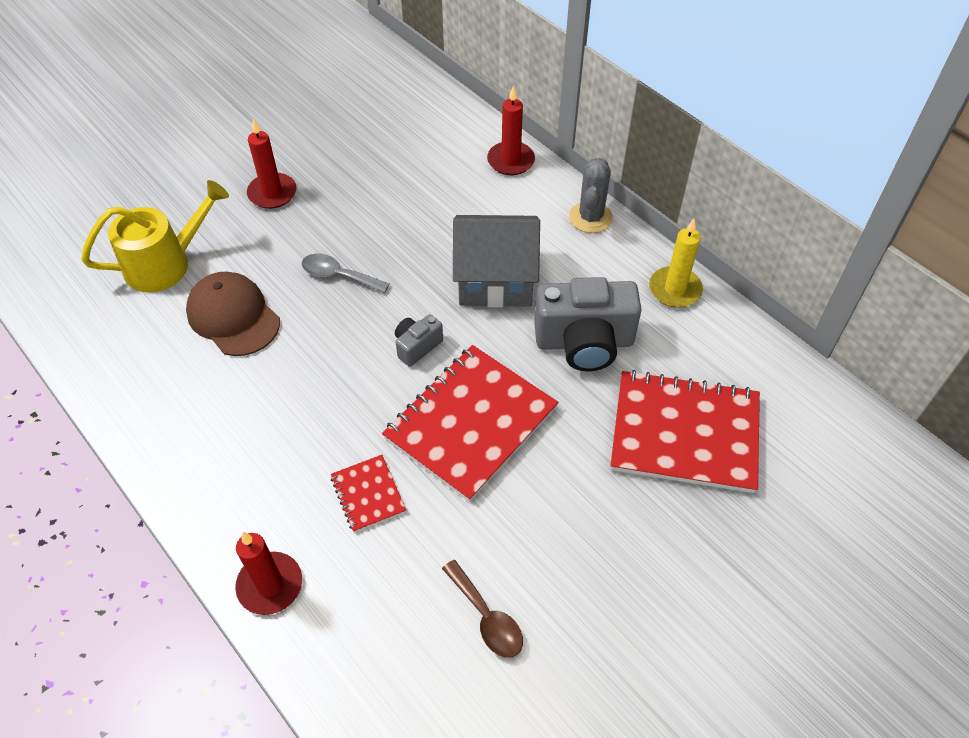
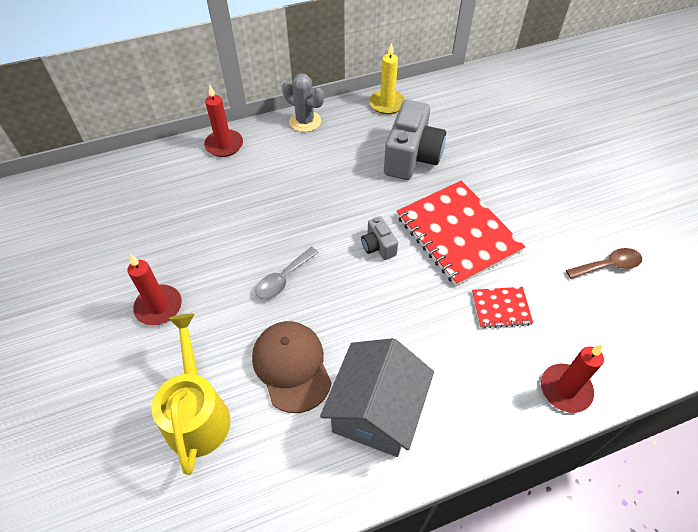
camera: 70 degrees left, 0 degrees up
brown cap [186,272,280,356] -> brown cap turned 90 degrees clockwise [252,321,332,413]
grey house [453,215,540,307] -> grey house moved to [320,338,434,457]
red notebook [610,370,760,493] -> none

